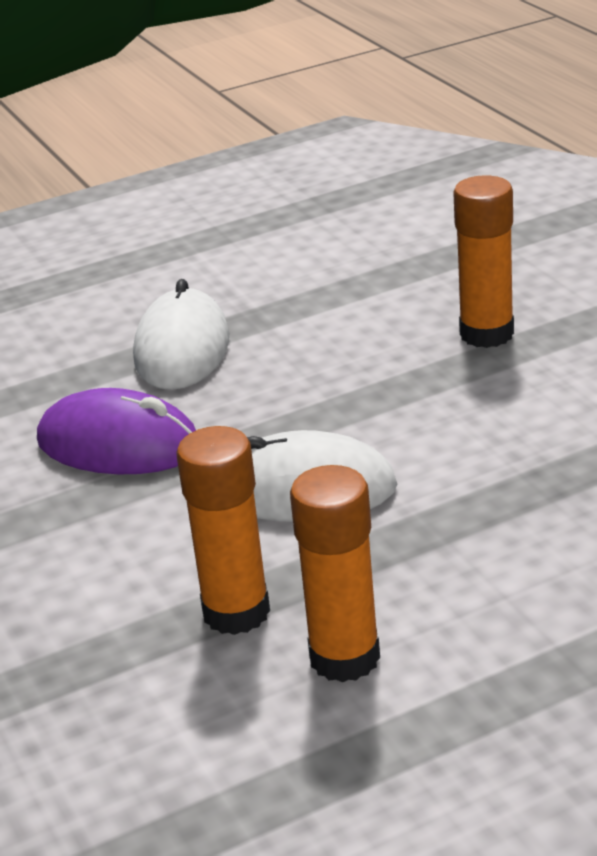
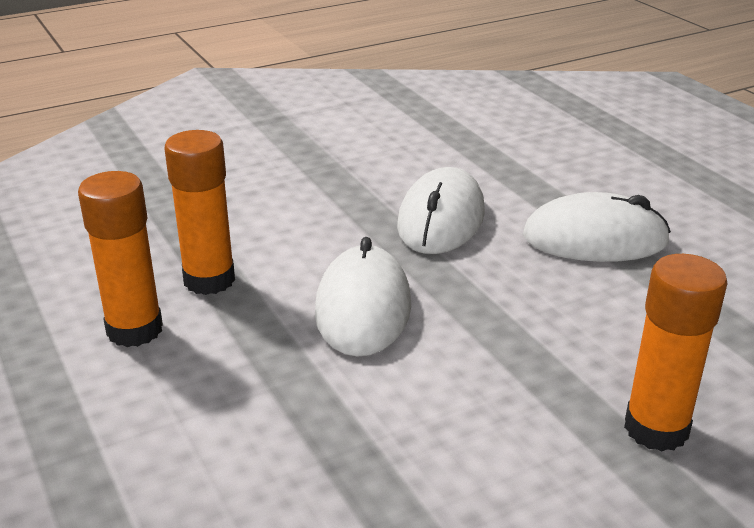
camera: 85 degrees right, 0 degrees up
purple mouse [37,388,196,474] -> white mouse [397,167,485,254]

